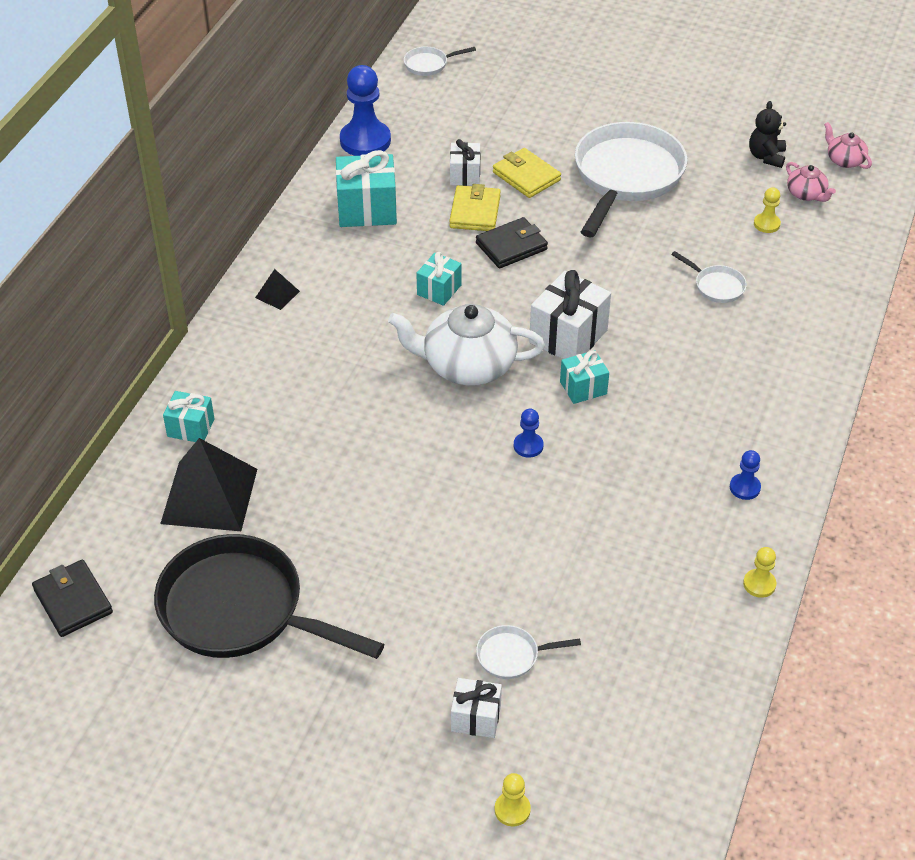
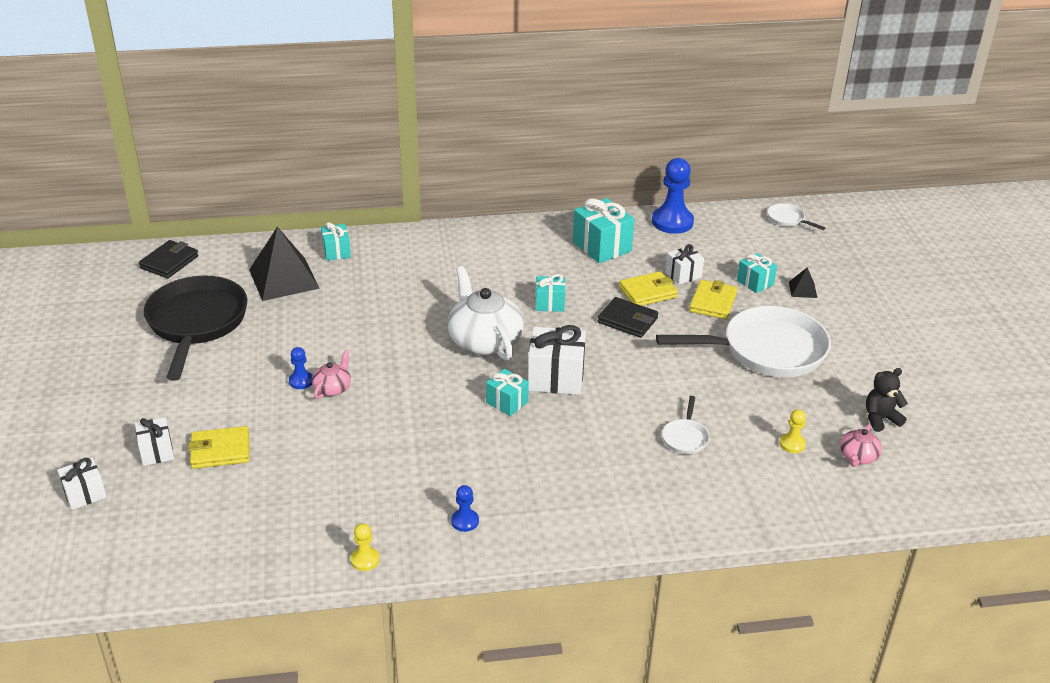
camera: 60 degrees right, 10 degrees down
black pyramid [255,269,300,310] -> black pyramid moved to [789,267,817,298]
white pan [476,625,581,679] -> yellow wallet [188,426,250,469]
yellow pawn [495,773,531,826] -> white gift [57,458,107,510]
blue pawn [514,409,544,458] -> blue pawn moved to [289,347,313,389]
pink teapot [824,122,872,169] -> pink teapot moved to [312,350,351,399]
none -> turquoise gift [737,253,777,293]

